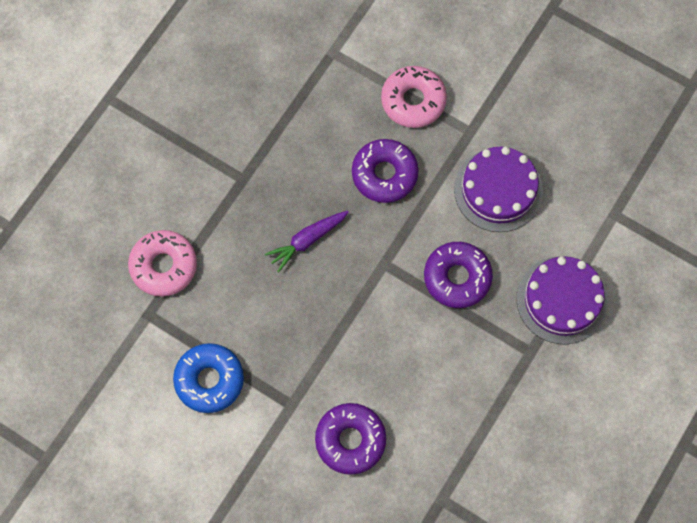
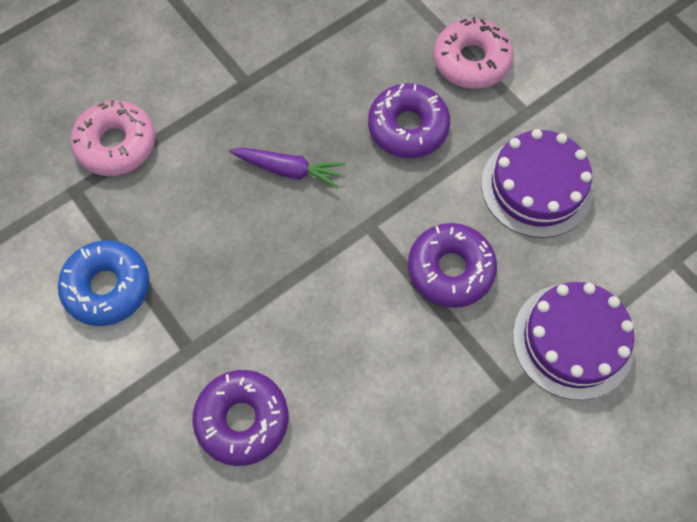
camera: 20 degrees right, 5 degrees down
purple carrot [265,211,349,272] -> purple carrot turned 150 degrees counterclockwise [229,148,345,189]

